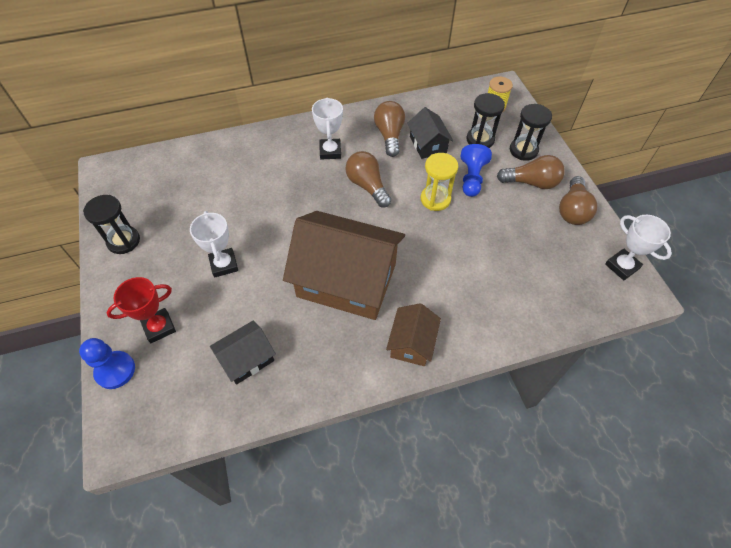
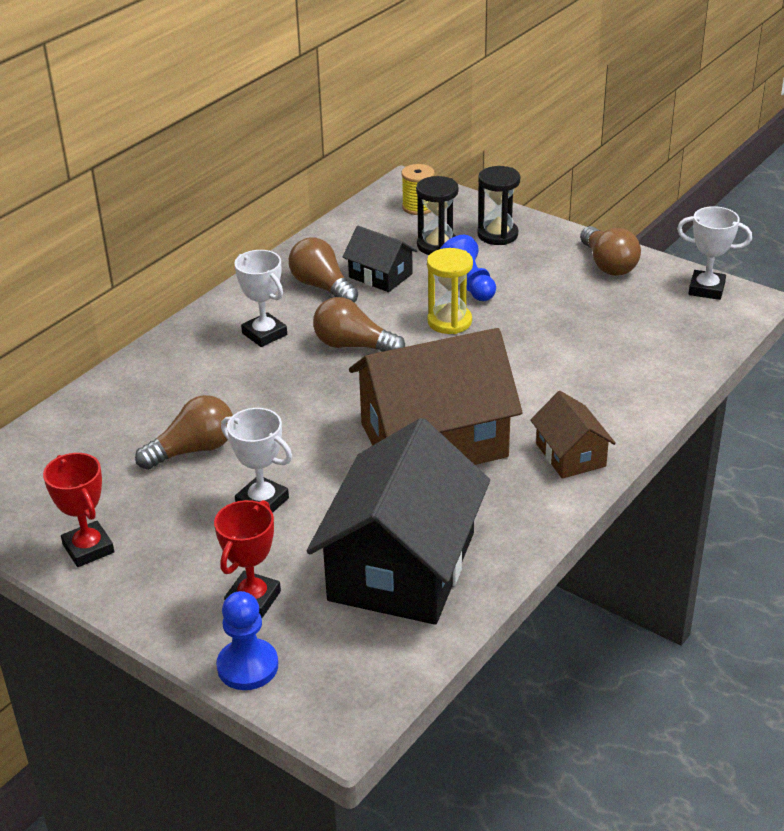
camera: 35 degrees left, 20 degrees down
black hourglass [83,195,140,254] -> red trophy [43,453,114,567]
black house [210,321,276,385] -> black house [307,418,490,625], size x2.09
brown light bulb [497,155,565,189] -> brown light bulb moved to [135,395,233,470]

